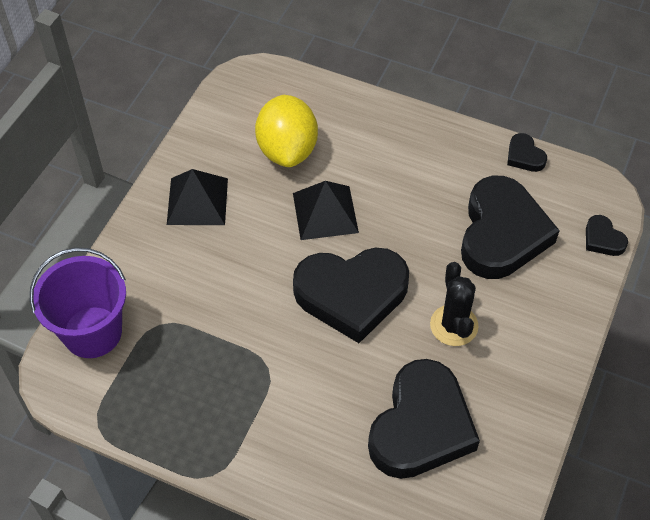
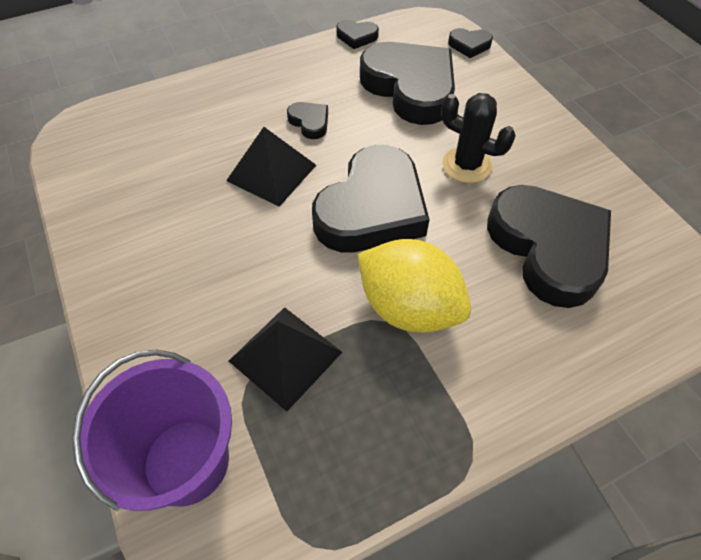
camera: 50 degrees left, 0 degrees up
black pyramid [167,169,228,225] -> black pyramid moved to [229,307,342,412]
yellow lemon [255,95,318,167] -> yellow lemon moved to [358,239,471,333]
none -> black heart [287,102,328,139]

